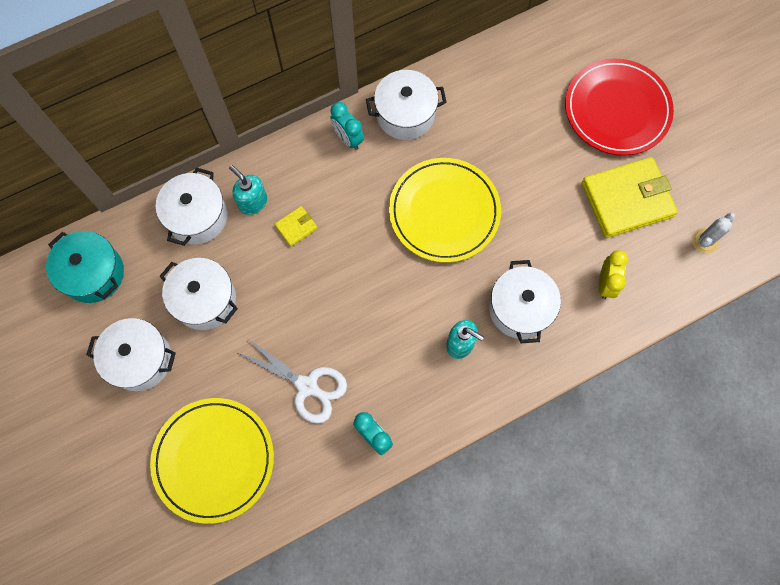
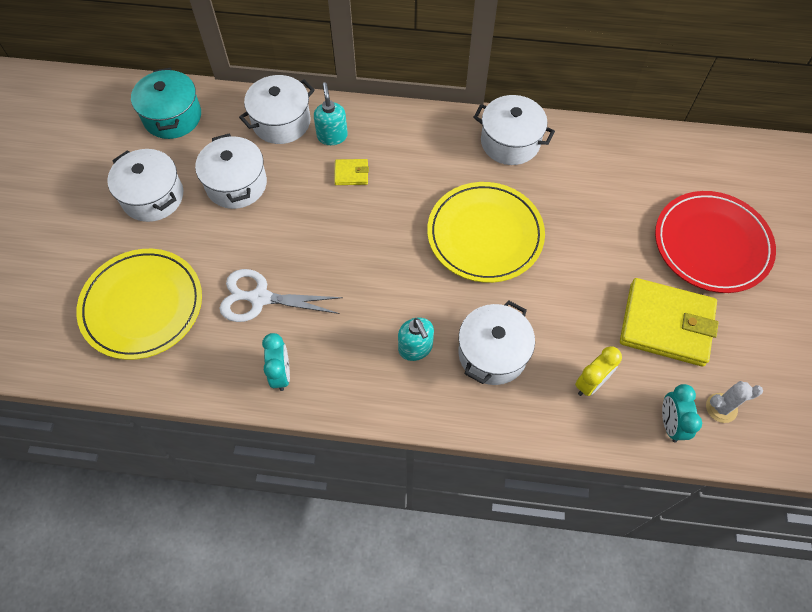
camera: 35 degrees right, 10 degrees down
white scissors [236,338,347,424] -> white scissors turned 120 degrees clockwise [220,269,343,322]
turquoise clock [330,102,364,150] -> turquoise clock moved to [662,384,702,442]

